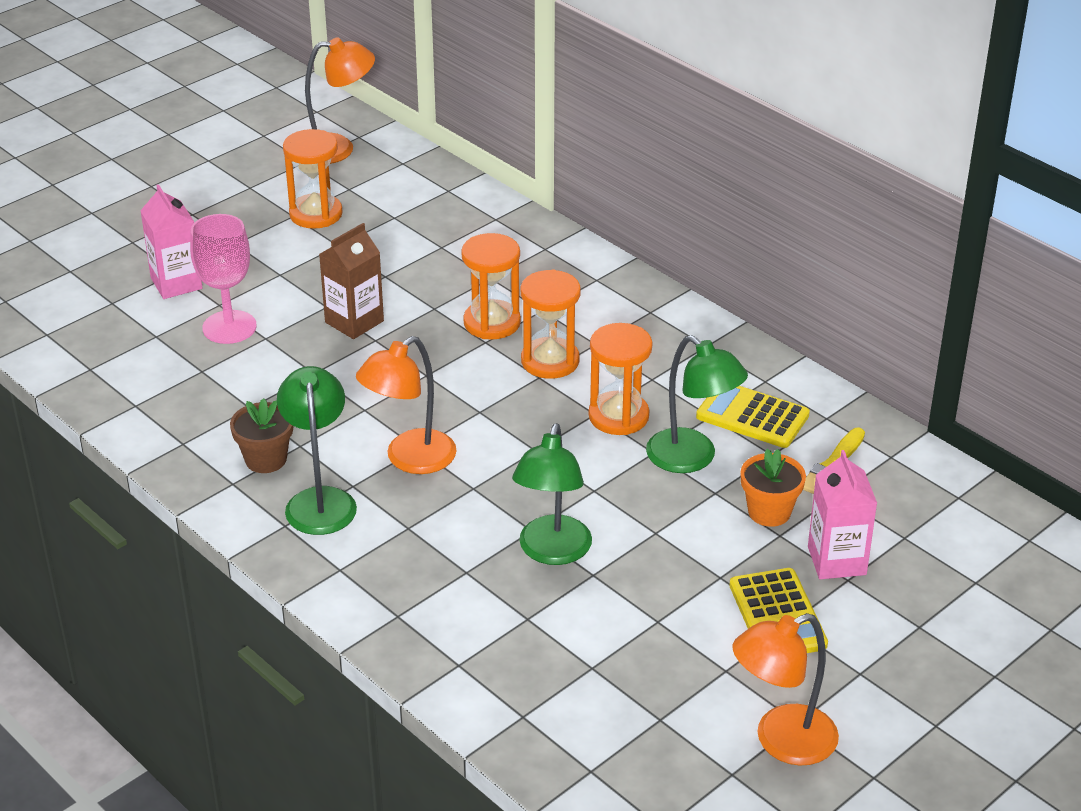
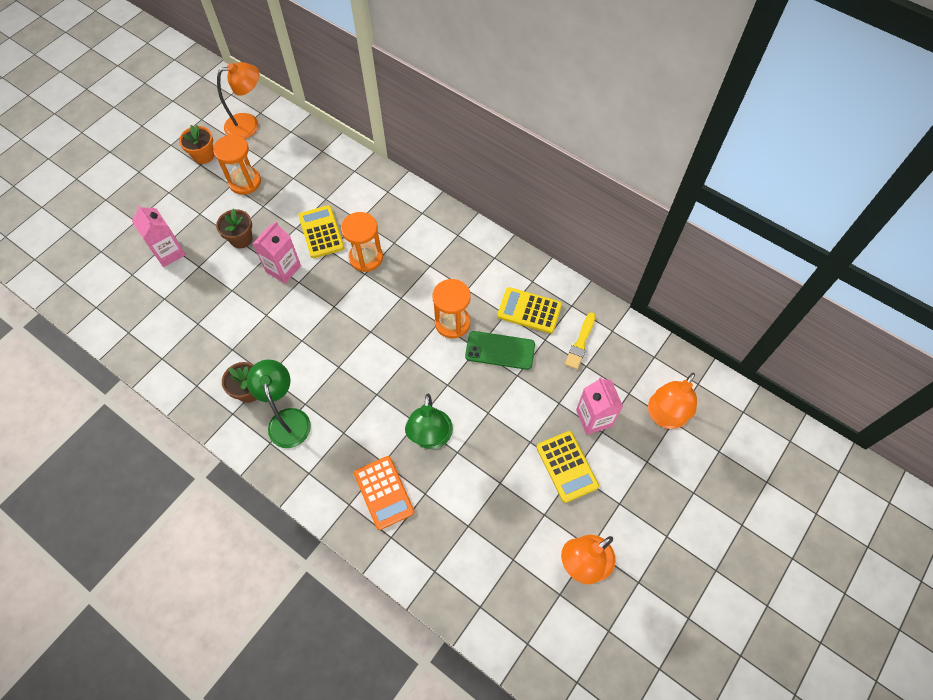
camera: 10 degrees left, 25 degrees up
pink goblet [190,214,257,344] -> none
brown carton [319,223,384,339] -> pink carton [253,222,301,284]
orange lamp [356,336,457,474] -> orange lamp moved to [648,373,697,429]
orange hourglass [521,269,581,379] -> none
green lamp [646,335,748,473] -> green phone [465,331,535,370]
orange flower pot [741,449,806,527] -> orange flower pot moved to [179,124,214,164]
none -> brown flower pot [216,209,253,248]
none -> yellow calculator [298,205,344,258]
none -> orange calculator [354,456,415,530]

